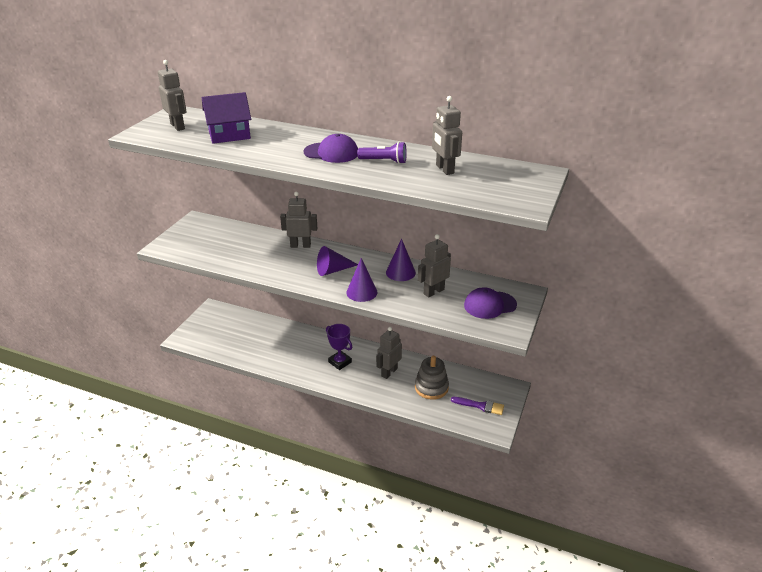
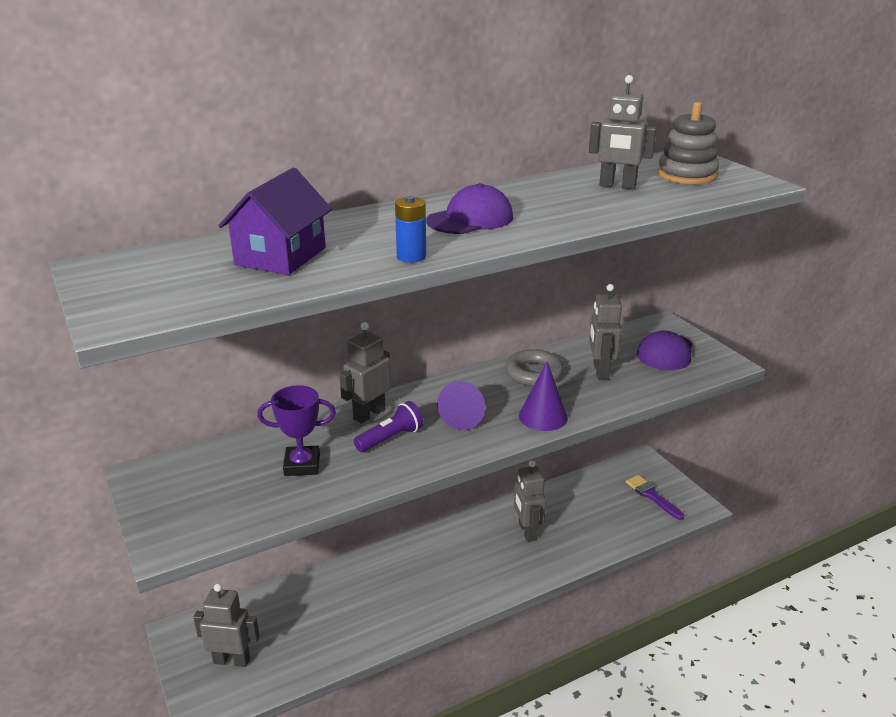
camera: 50 degrees left, 5 degrees down
grey robot [158,60,187,131] -> grey robot moved to [193,583,260,667]
purple trophy [326,324,352,370] -> purple trophy moved to [257,385,336,476]
purple flashlight [357,142,407,164] -> purple flashlight moved to [354,401,424,452]
purple cone [386,239,416,281] -> grey ring [505,349,564,386]
grey stacking toy [415,356,449,400] -> grey stacking toy moved to [657,102,719,184]
purple brush [451,397,504,415] -> purple brush turned 90 degrees counterclockwise [626,475,684,520]
none -> blue battery [395,196,426,263]

